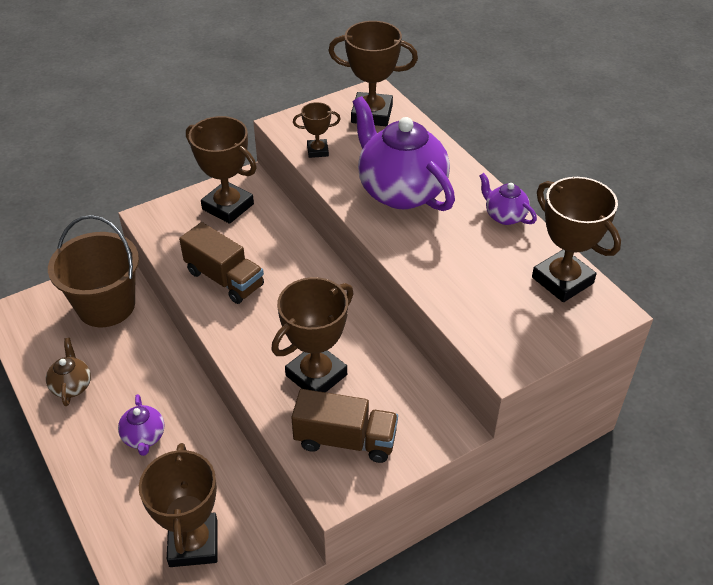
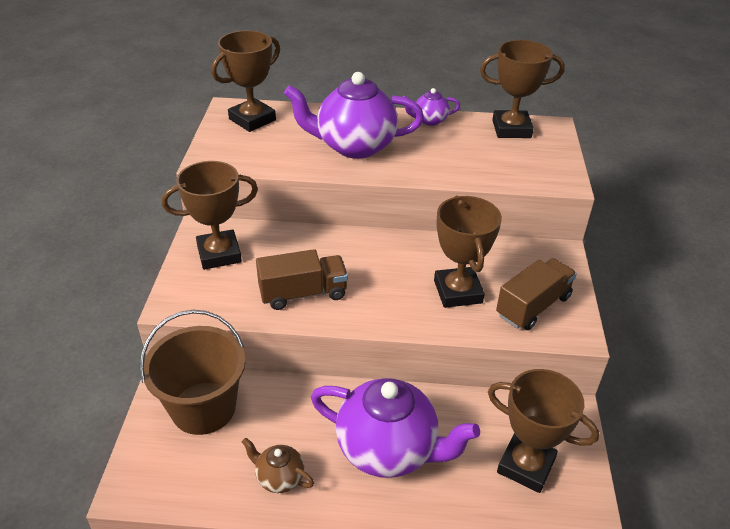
camera: 55 degrees left, 5 degrees down
purple teapot [118,394,164,456] -> purple teapot [311,378,480,478], size x2.14
brown trophy [293,102,341,158] -> none

